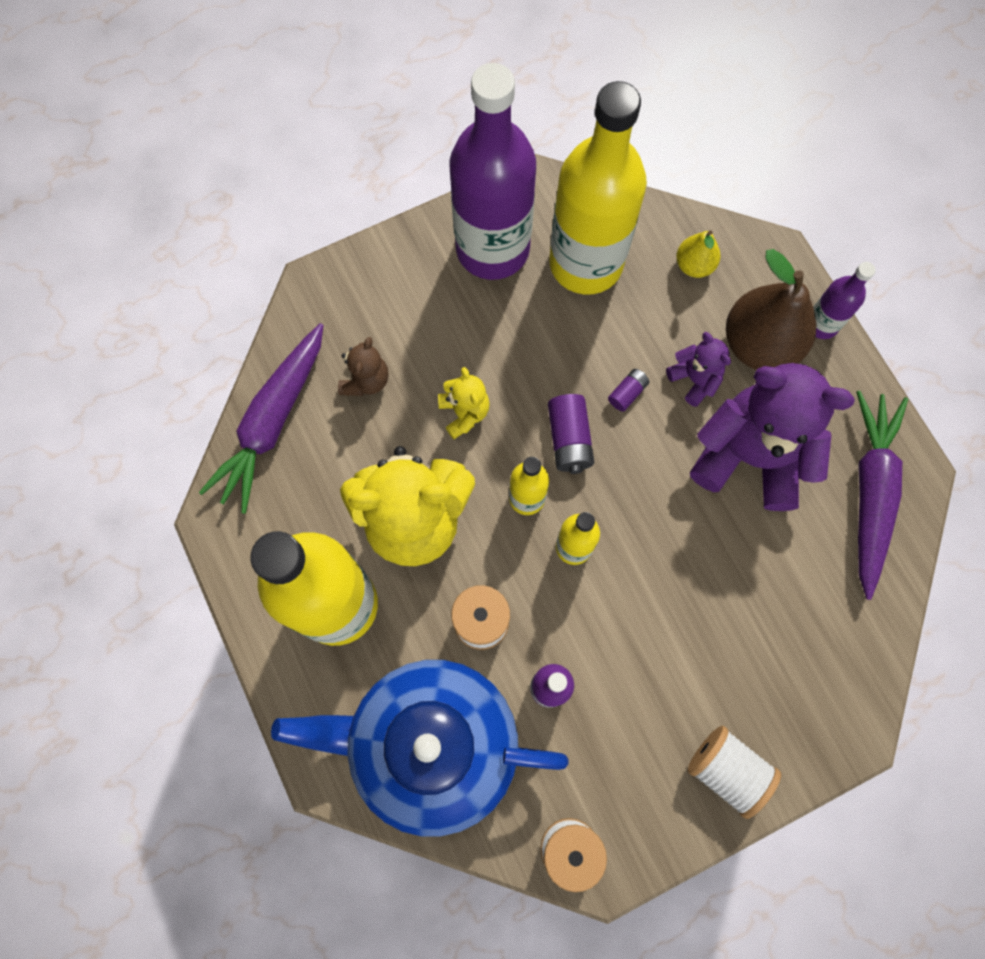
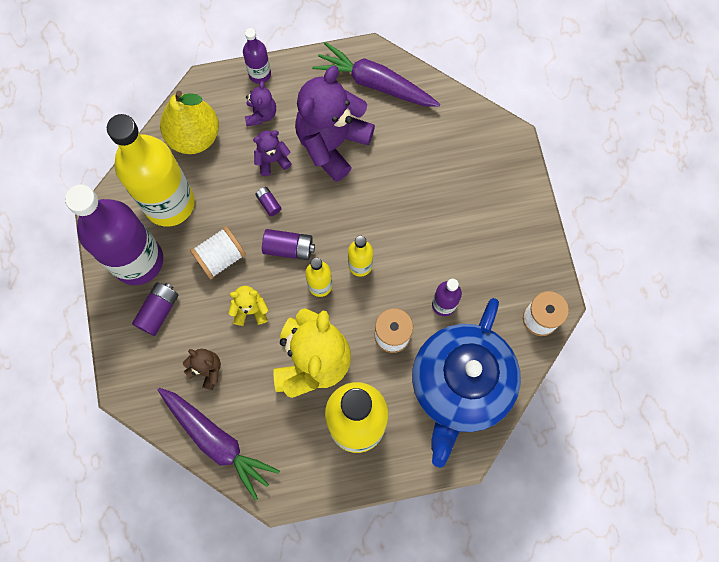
camera: 75 degrees left, 0 degrees up
yellow pear [676,230,720,278] -> yellow pear [160,91,219,154], size x1.95
white spool [688,726,781,819] -> white spool moved to [190,226,246,279]
brown pear [726,249,816,370] -> purple teddy bear [245,81,276,126]
none -> purple battery [132,282,179,336]

